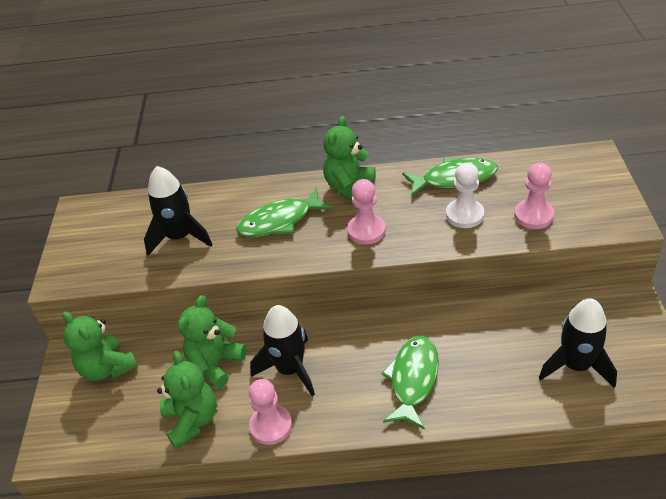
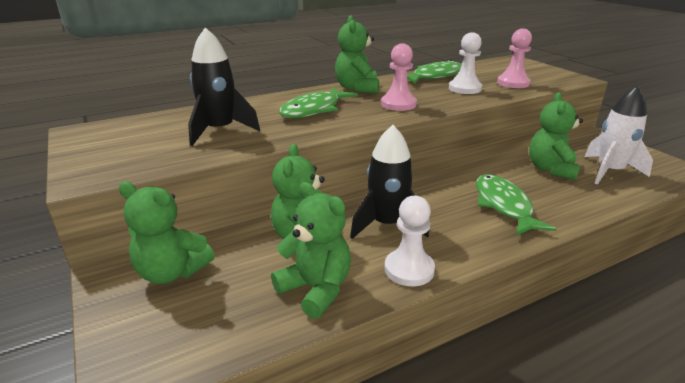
camera: 30 degrees left, 15 degrees down
pink pawn [249,379,292,445] -> white pawn [385,196,435,286]
black rocket [539,298,617,388] -> white rocket [584,85,653,185]
none -> green teddy bear [529,92,583,180]

